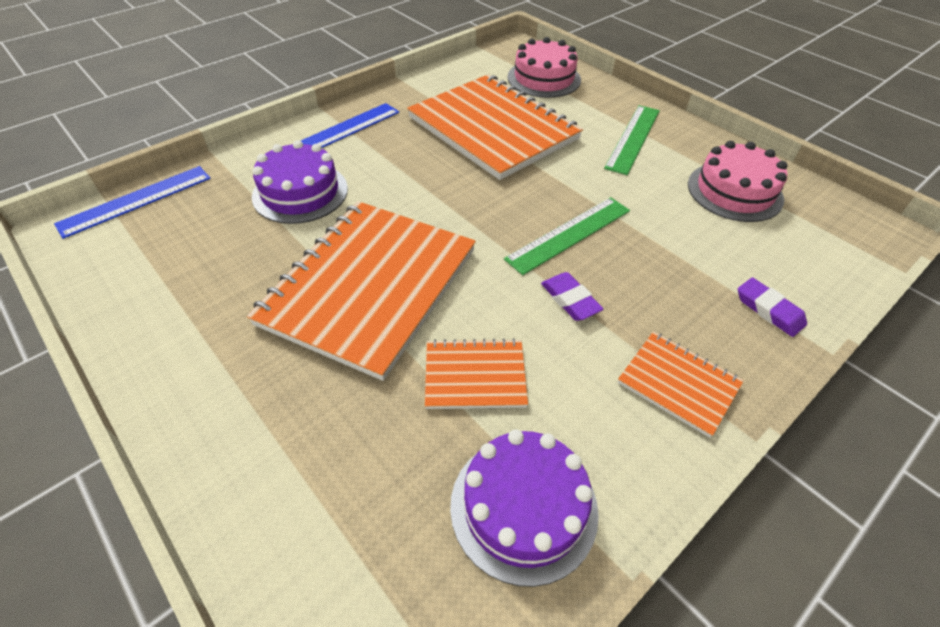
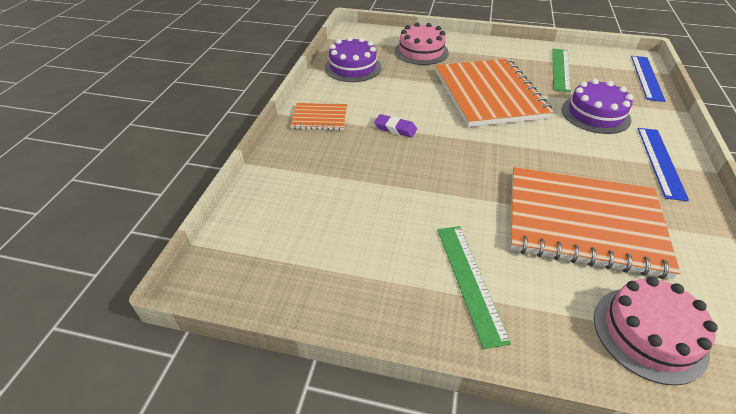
camera: 145 degrees right, 5 degrees down
orange notebook [425,338,528,409] -> none
green ruler [504,197,630,275] -> green ruler moved to [552,48,571,92]
pink cake [688,141,787,222] -> pink cake moved to [394,22,449,65]
purple eraser [738,277,807,337] -> none

